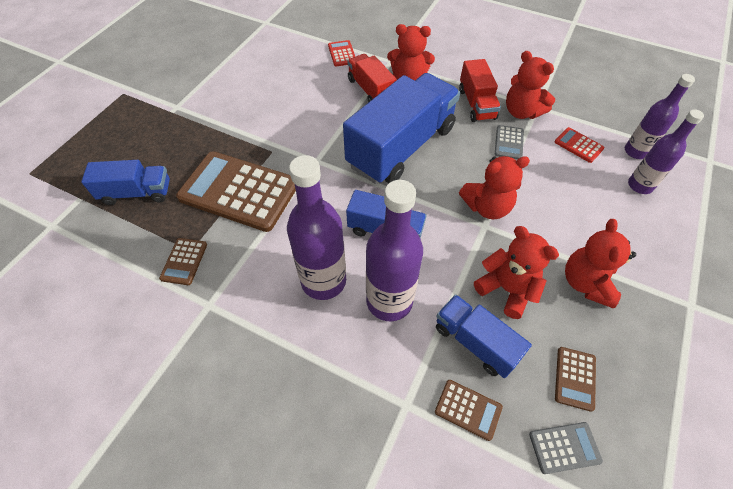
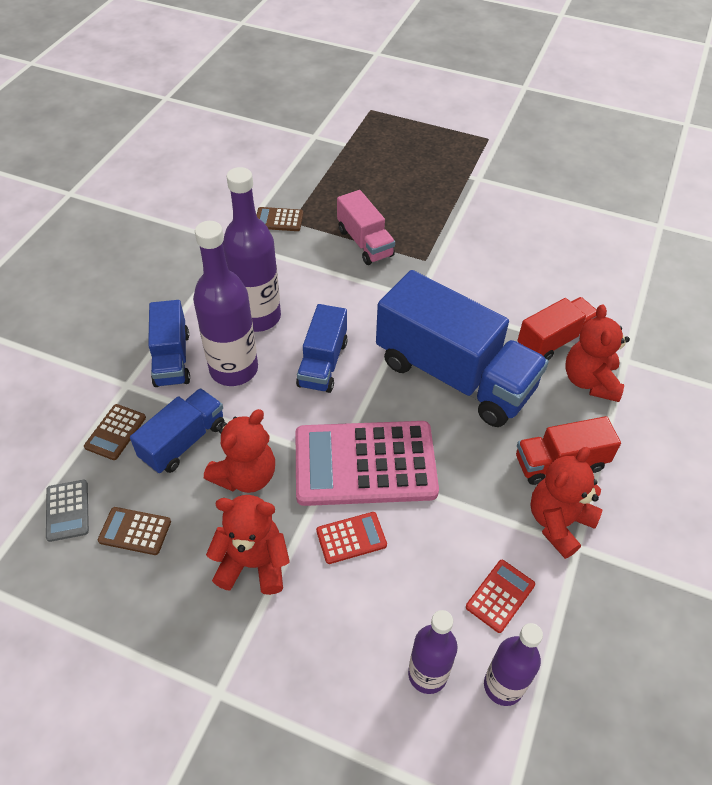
camera: 85 degrees right, 5 degrees down
blue truck [81,160,170,205] -> blue truck moved to [148,300,190,387]
brown calculator [176,151,296,232] -> pink truck [337,190,395,265]
red calculator [328,40,355,67] -> red calculator moved to [316,512,387,564]
red teddy bear [459,156,530,219] -> pink calculator [296,421,439,506]
grey calculator [495,125,524,160] -> none

